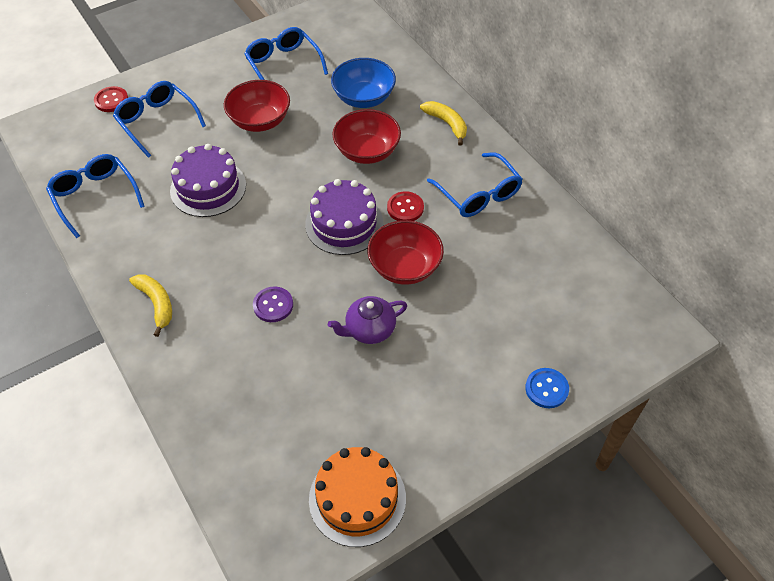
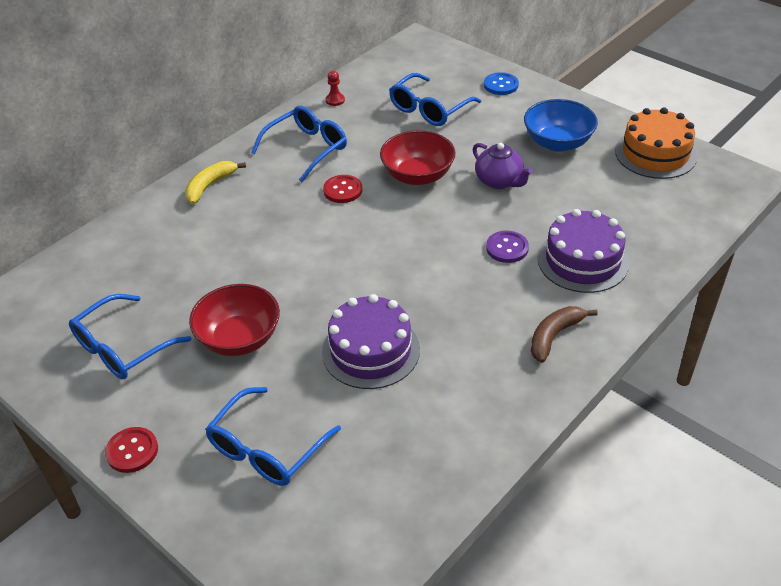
camera: 105 degrees left, 10 degrees down
blue glasses [46,154,145,238] -> blue glasses moved to [389,73,481,126]
red button [94,86,128,112] -> red button moved to [105,427,158,473]
yellow banana [129,274,172,337] -> brown banana [531,306,598,363]
purple cake [305,179,383,255] -> purple cake moved to [538,209,629,293]
blue bowl [331,58,396,108] -> blue bowl moved to [524,99,598,152]
red bowl [332,109,401,164] -> none
none -> red pawn [326,71,345,106]

